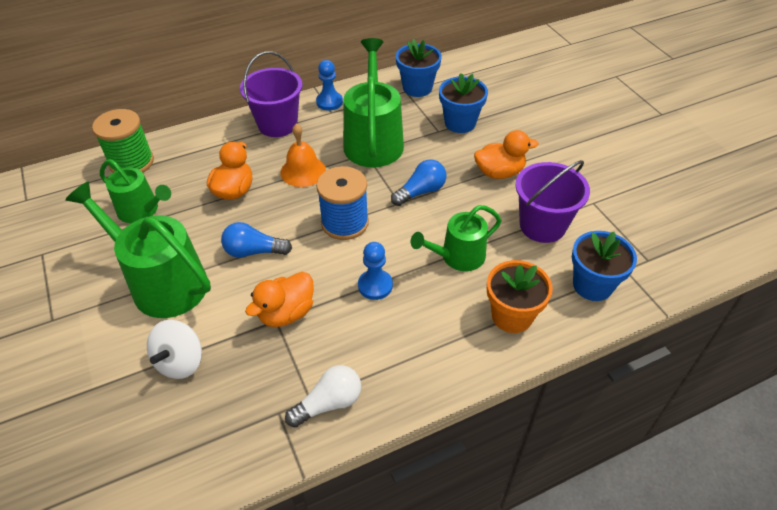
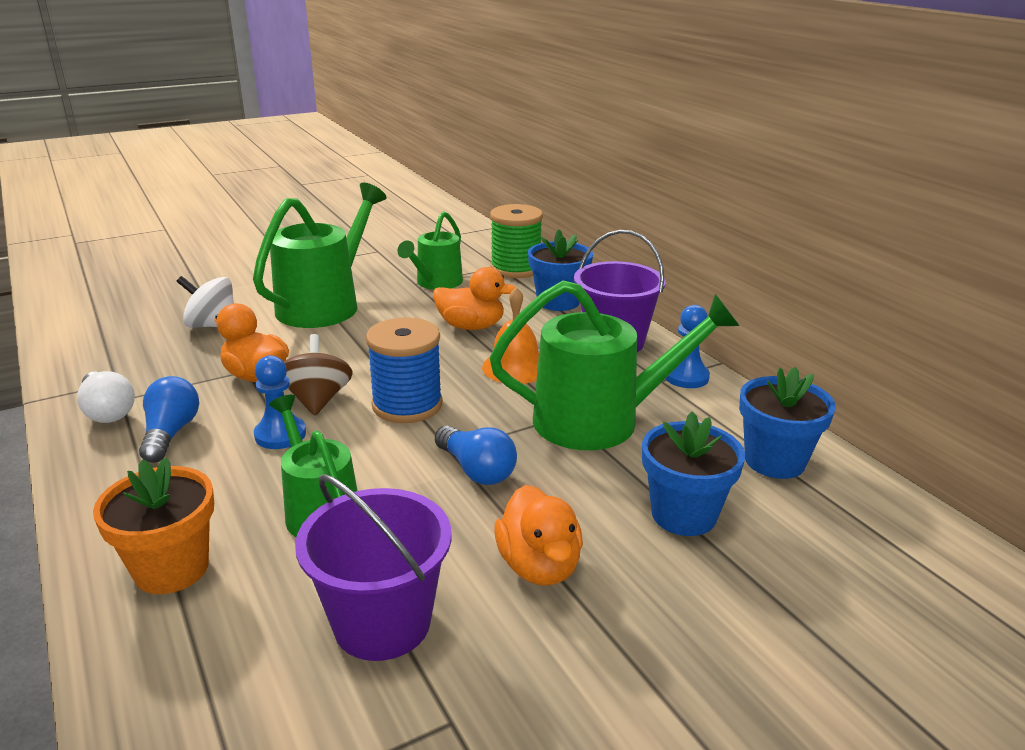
camera: 85 degrees right, 20 degrees down
blue light bulb [221,222,292,258] -> blue light bulb moved to [139,376,199,463]
blue flower pot [572,231,637,301] -> blue flower pot moved to [528,229,593,311]
none -> brown spinning top [284,334,353,416]

